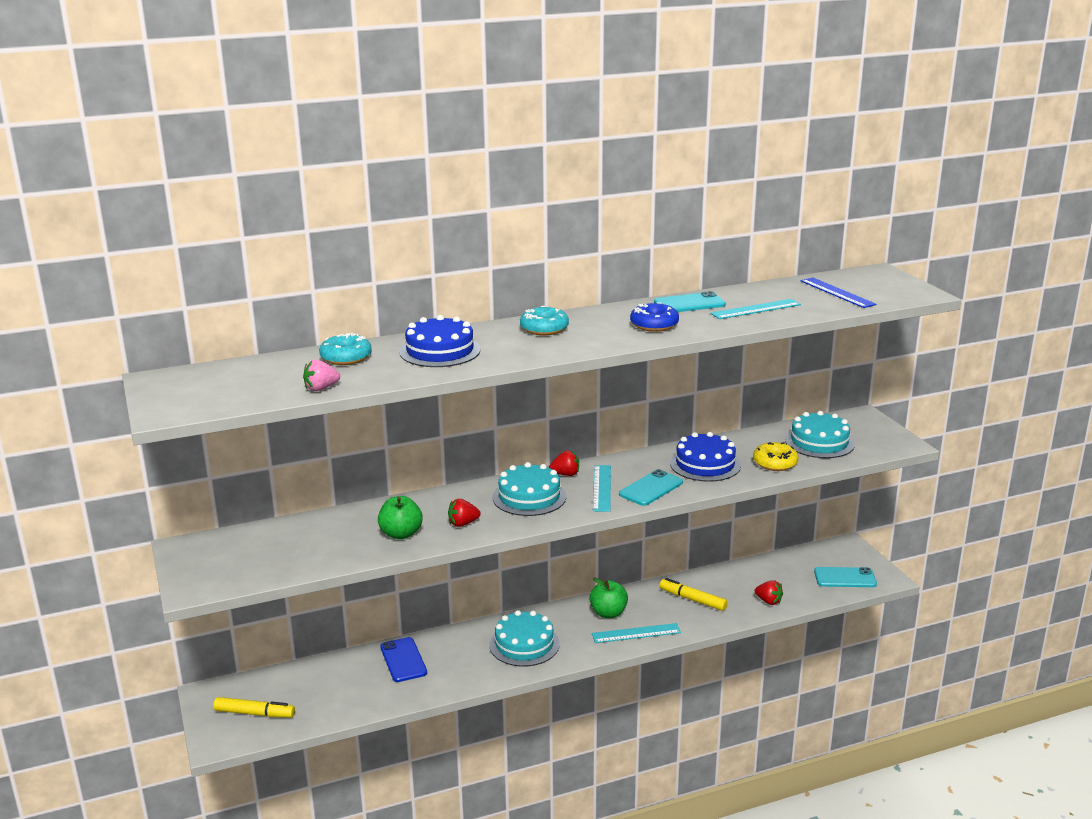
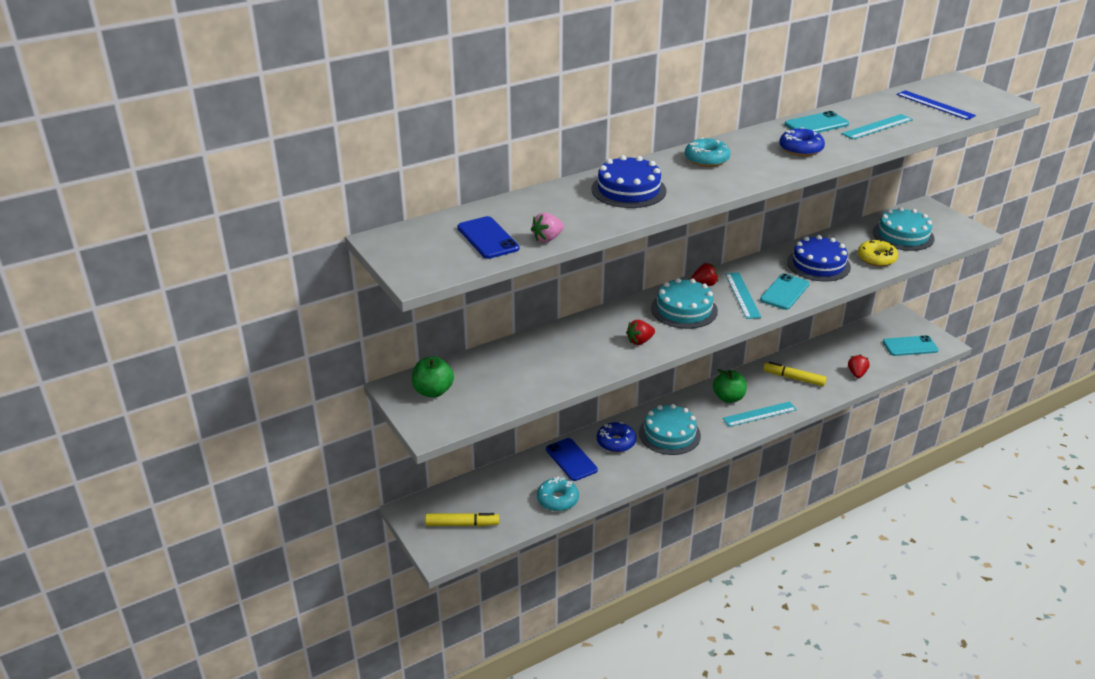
camera: 10 degrees left, 10 degrees up
turquoise donut [319,333,372,365] -> turquoise donut moved to [537,476,579,511]
green apple [378,496,422,539] -> green apple moved to [412,356,454,398]
red strawberry [755,580,783,605] -> red strawberry turned 105 degrees counterclockwise [848,354,870,378]
none -> blue phone [457,216,520,259]
none -> blue donut [597,422,636,452]

